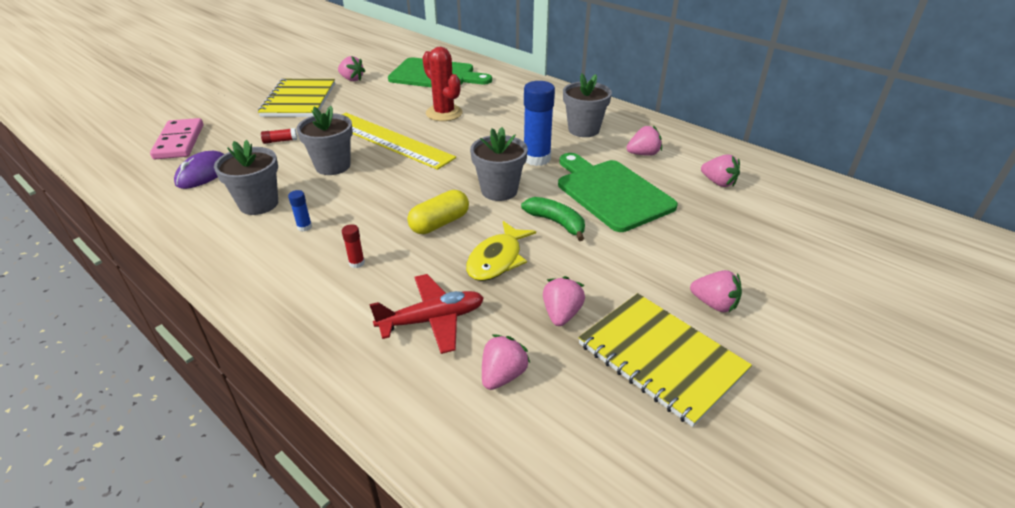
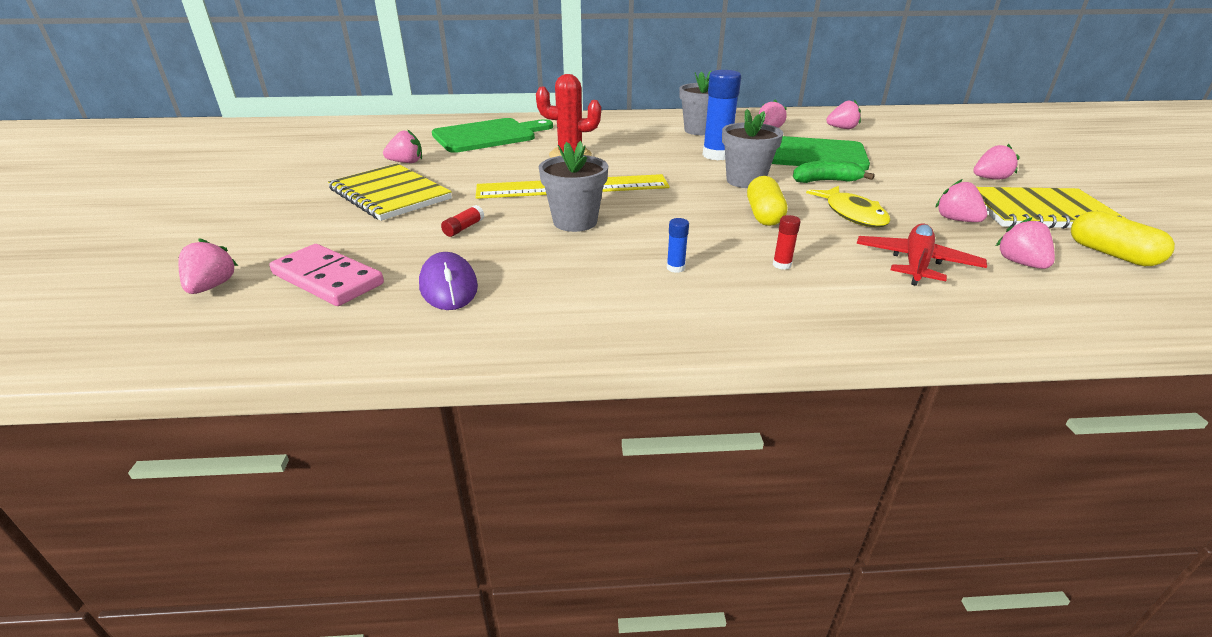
camera: 45 degrees left, 5 degrees down
grey flower pot [214,140,278,215] -> none
none -> pink strawberry [178,238,238,294]
none -> yellow capsule [1071,211,1175,266]

